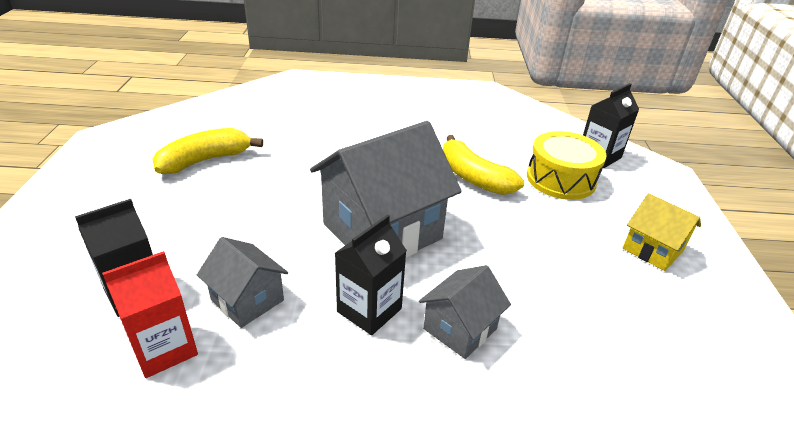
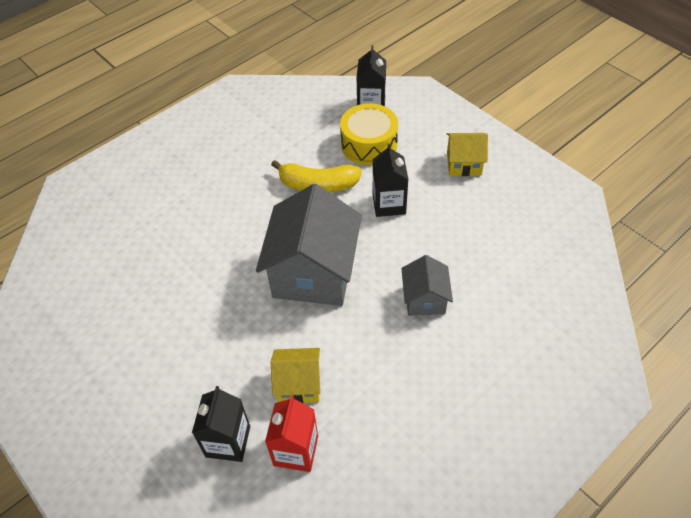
camera: 40 degrees left, 15 degrees up
yellow banana [152,128,263,174] -> none
grey house [197,237,288,328] -> yellow house [271,348,320,403]
black carton [335,215,407,335] -> black carton moved to [373,144,409,217]

